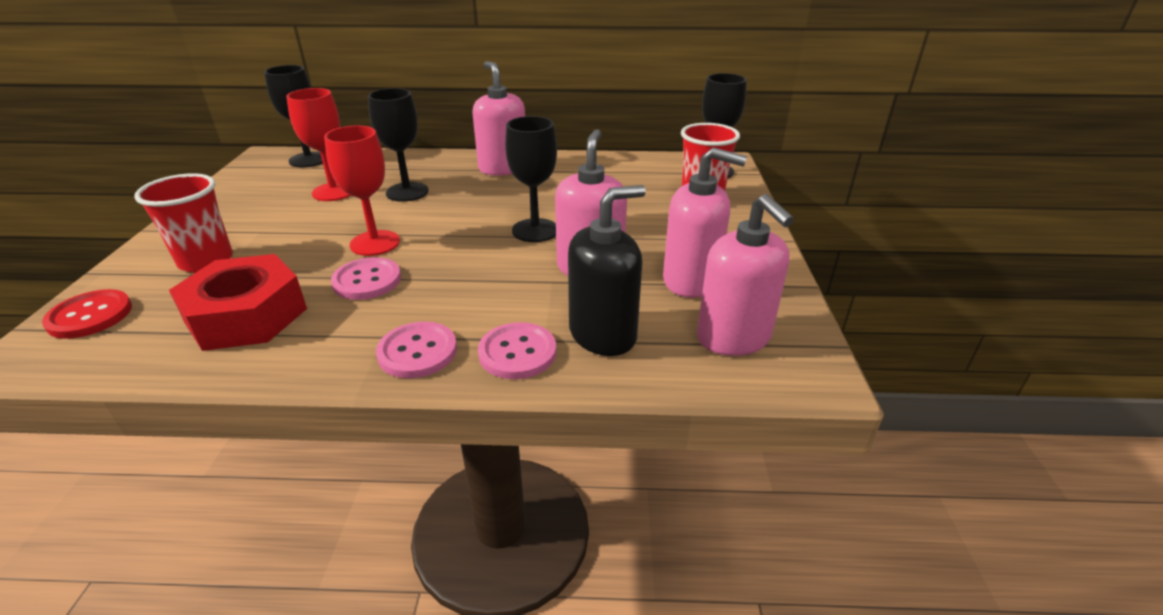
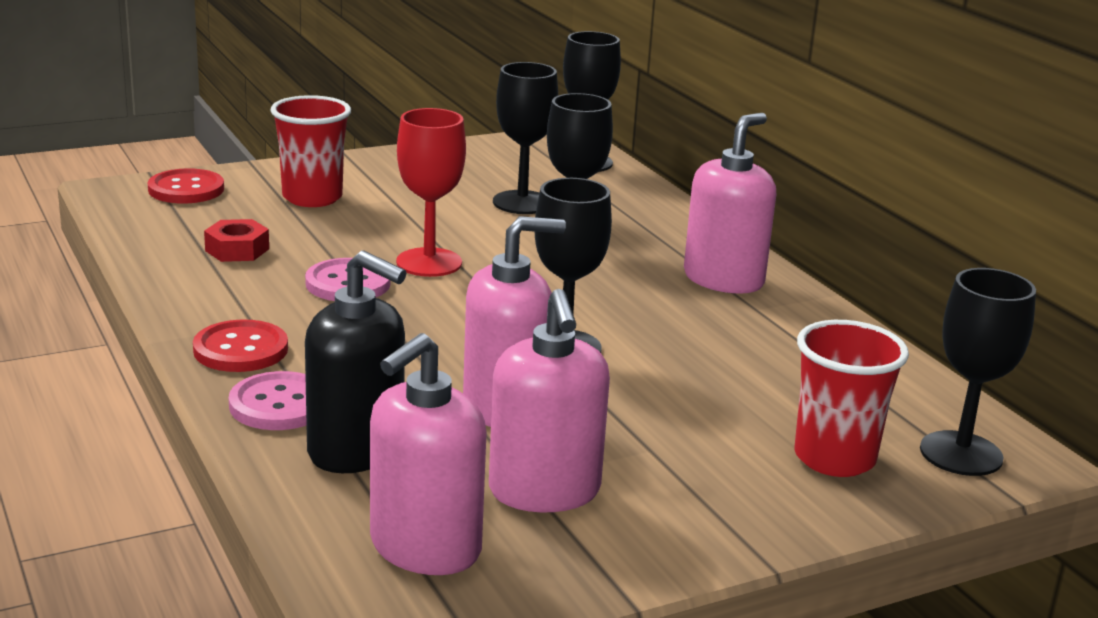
camera: 60 degrees right, 10 degrees down
red nut [169,254,307,351] -> red nut [204,219,269,262], size x0.49
red goblet [286,88,351,201] -> black goblet [493,62,558,214]
pink button [376,322,457,378] -> red button [193,320,288,372]

